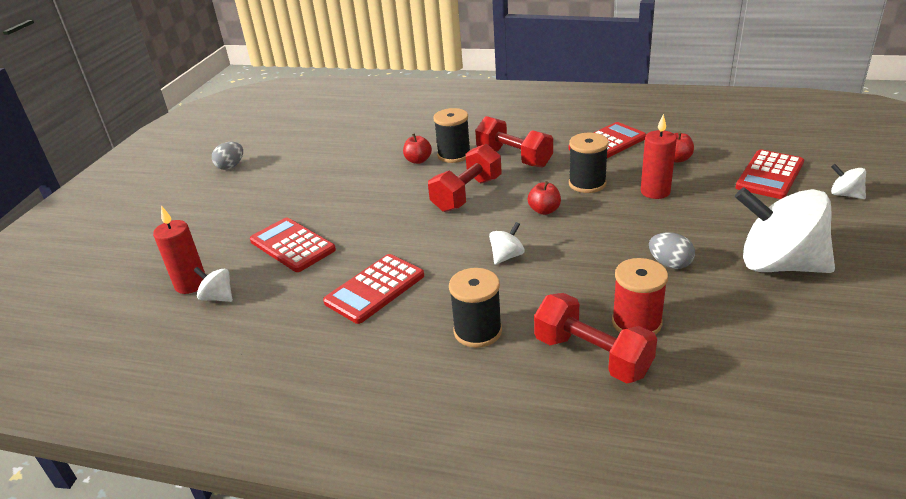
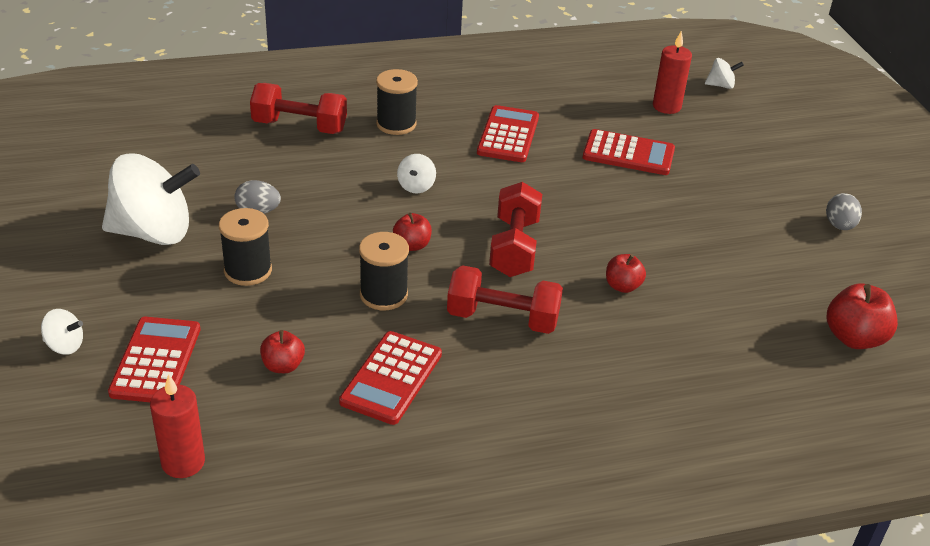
camera: 145 degrees right, 5 degrees up
white spinning top [194,267,233,302] -> white spinning top moved to [705,58,744,89]
black spool [433,108,470,163] -> black spool moved to [219,208,272,286]
red spool [612,258,668,335] -> none
red candle [641,114,677,199] -> red candle moved to [150,374,205,478]
none -> red apple [827,284,898,349]

